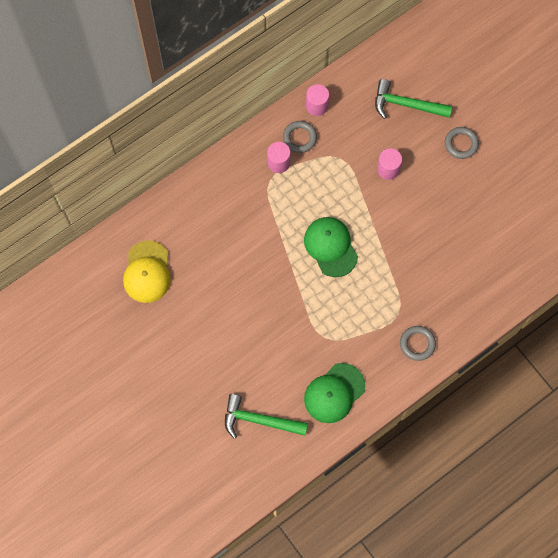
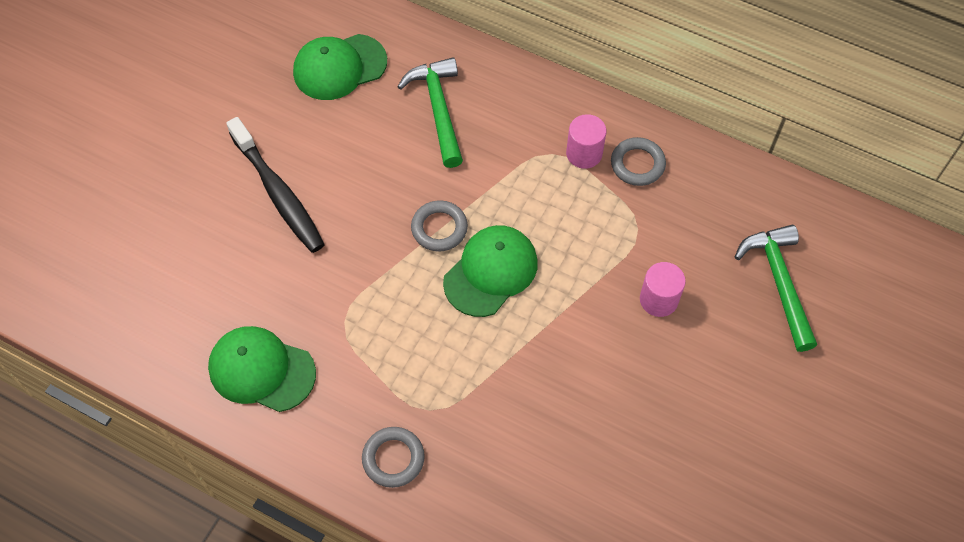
camera: 65 degrees right, 10 degrees down
yellow cap [123,240,171,303] -> green cap [293,34,387,100]
green hammer [225,394,308,439] -> green hammer moved to [398,57,463,168]
pink cylinder [306,84,329,116] -> none
grey ring [445,127,479,159] -> grey ring moved to [411,200,468,251]
none -> black toothbrush [226,117,325,253]

